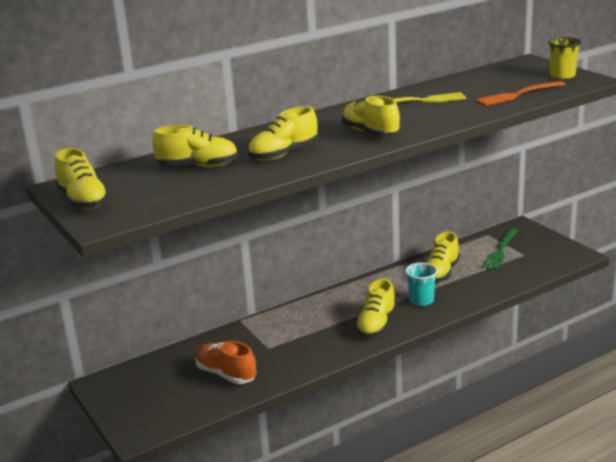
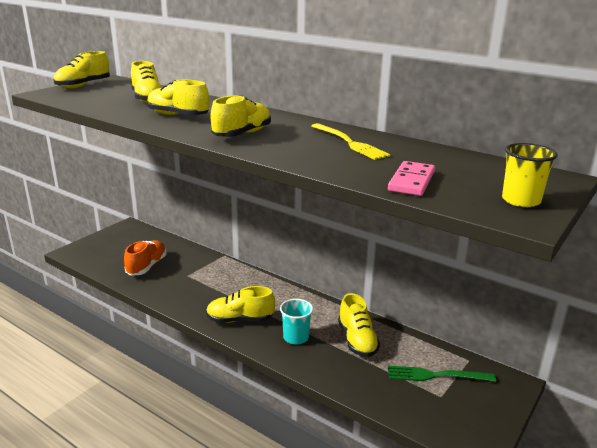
camera: 65 degrees right, 0 degrees up
yellow shoe [425,232,460,283] -> yellow shoe turned 105 degrees counterclockwise [338,293,380,357]
orange fork [476,81,566,106] -> pink domino [388,161,435,196]

